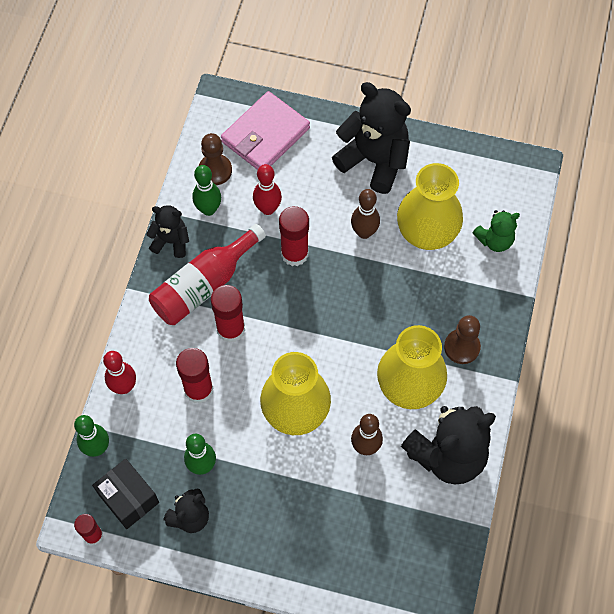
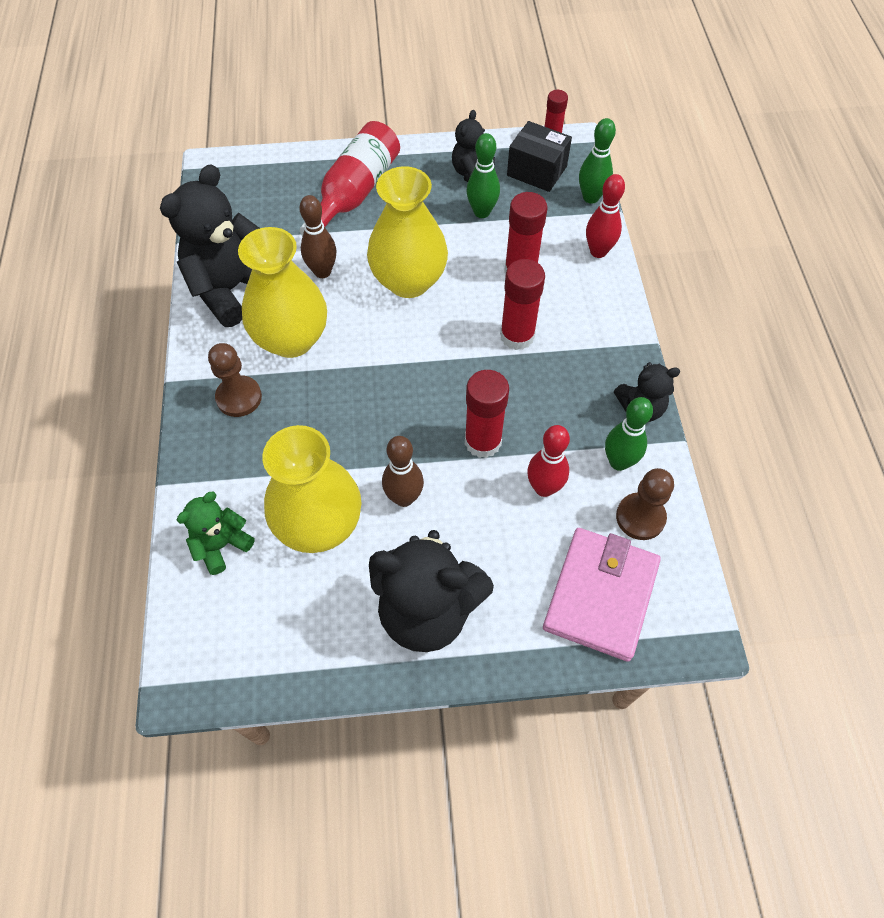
camera: 160 degrees right, 5 degrees down
red bottle [149,224,266,325] -> red bottle moved to [300,121,400,236]

